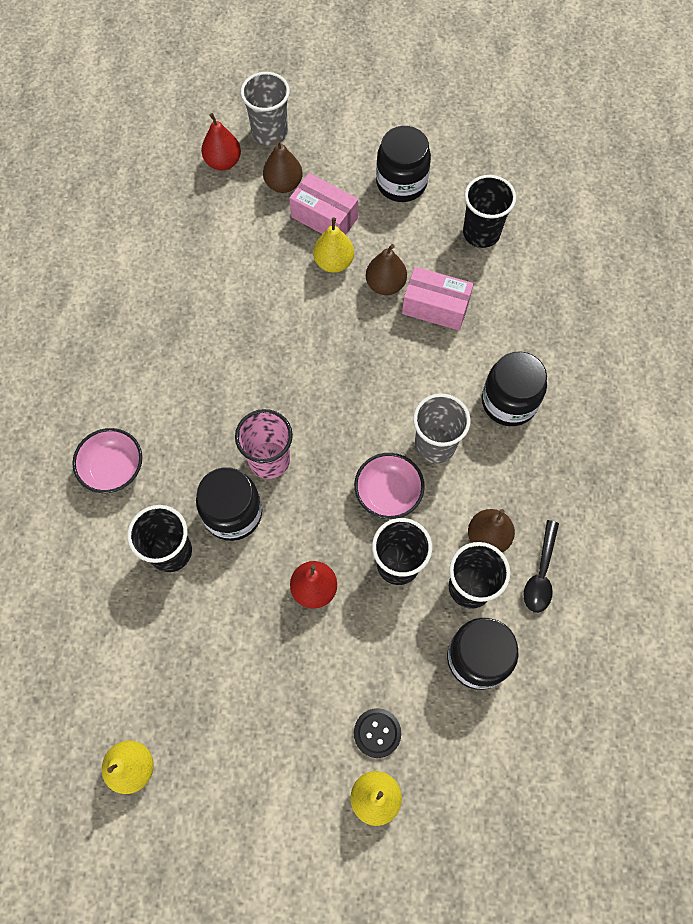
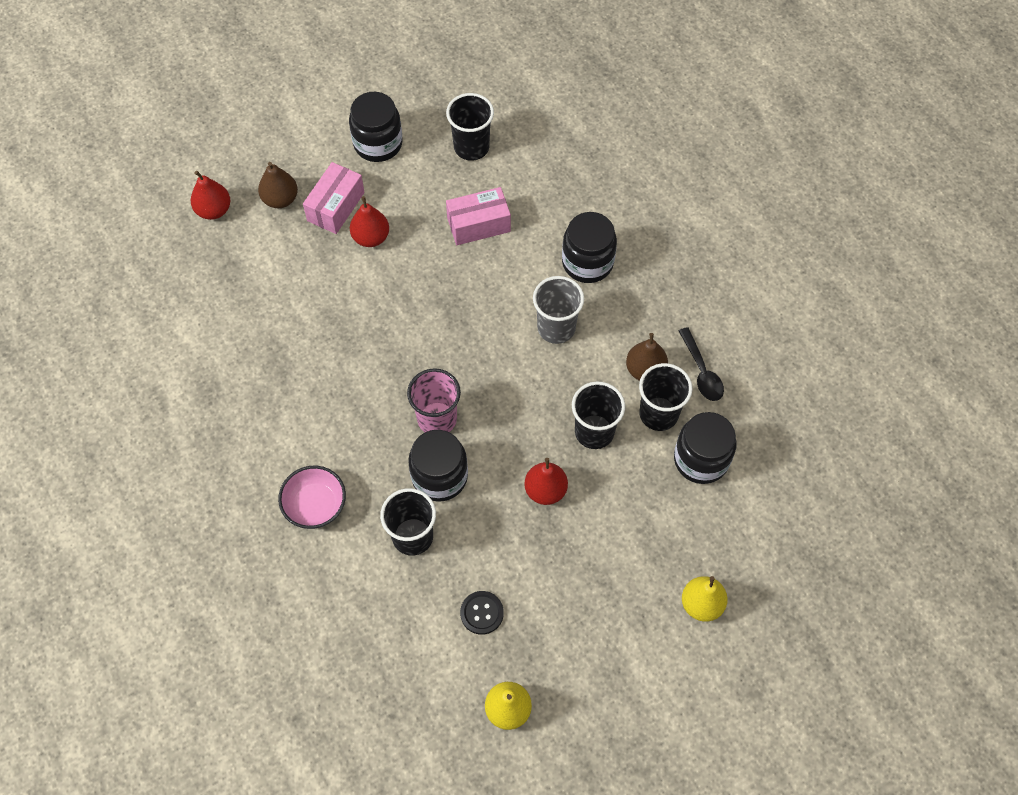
camera: 35 degrees left, 5 degrees down
grey cup [241,72,290,146] -> none
pink box [289,173,358,235] -> pink box turned 60 degrees counterclockwise [303,162,365,234]
yellow pear [313,217,354,273] -> red pear [350,196,389,247]
pink bowl [354,453,425,519] -> none
black button [354,708,401,758] -> black button moved to [460,591,504,635]
brown pear [366,244,407,295] -> none

